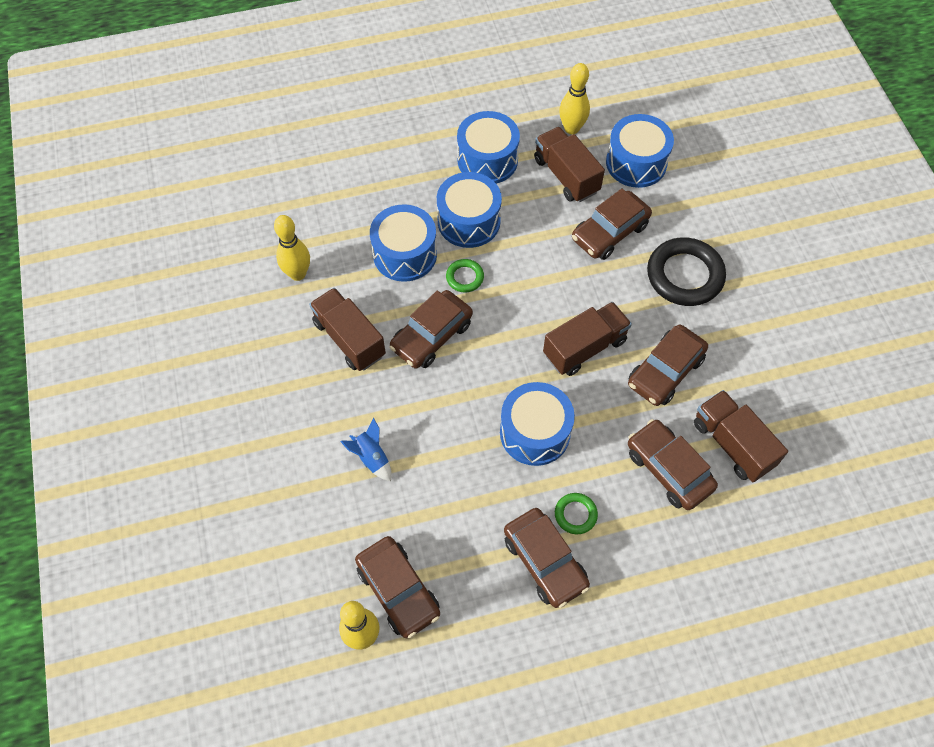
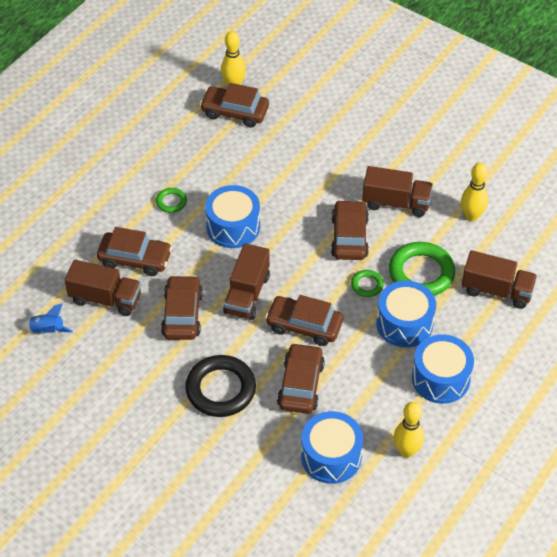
camera: 140 degrees right, 10 degrees down
blue rocket [340,418,392,481] -> blue rocket moved to [22,303,73,334]
blue drum [370,204,437,282] -> green ring [389,242,455,296]
brown car [504,508,590,608] -> brown car moved to [265,295,343,346]
brown truck [534,127,605,202] -> brown truck moved to [462,250,537,309]

